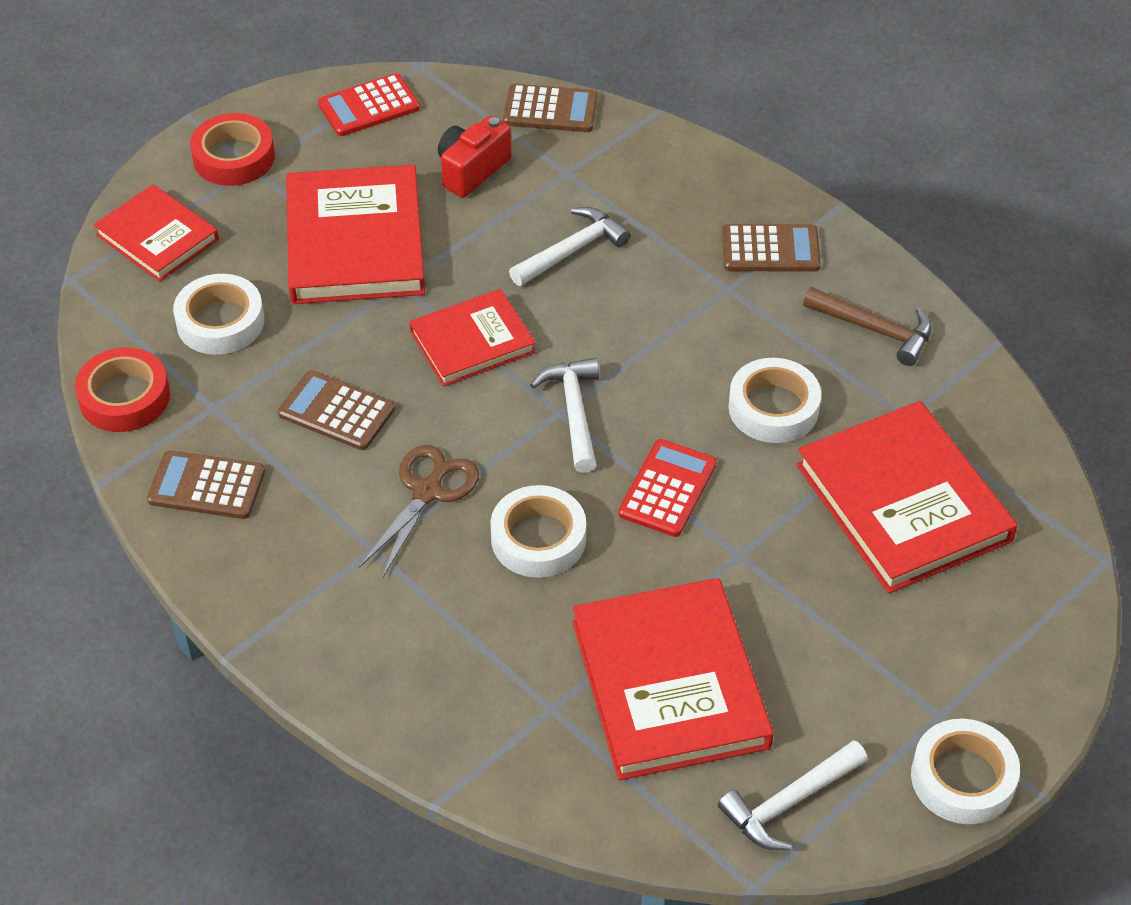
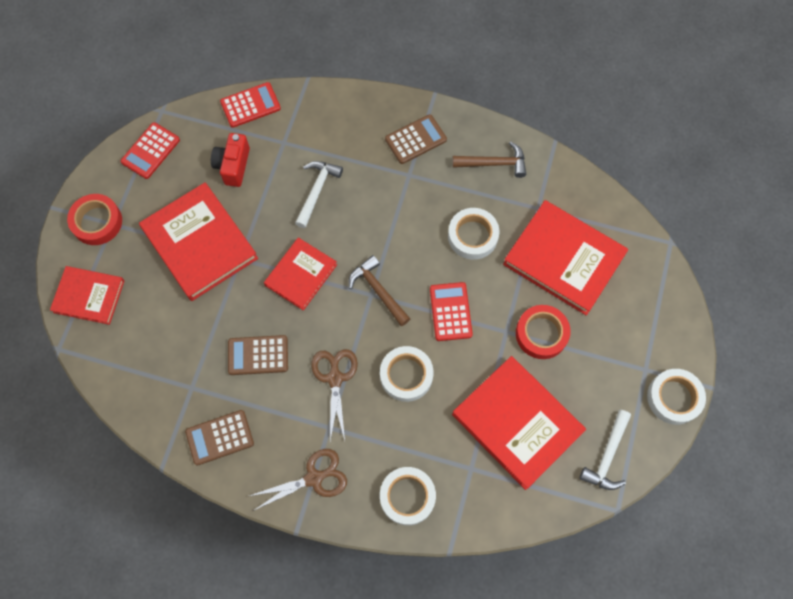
camera: 30 degrees left, 20 degrees up
red tape [75,347,170,432] -> red tape moved to [516,305,570,359]
white tape [173,274,264,355] -> white tape moved to [380,467,436,526]
brown calculator [503,84,598,132] -> red calculator [220,82,281,128]
white hammer [530,358,599,473] -> brown hammer [349,255,410,326]
none -> brown scissors [250,449,347,511]

